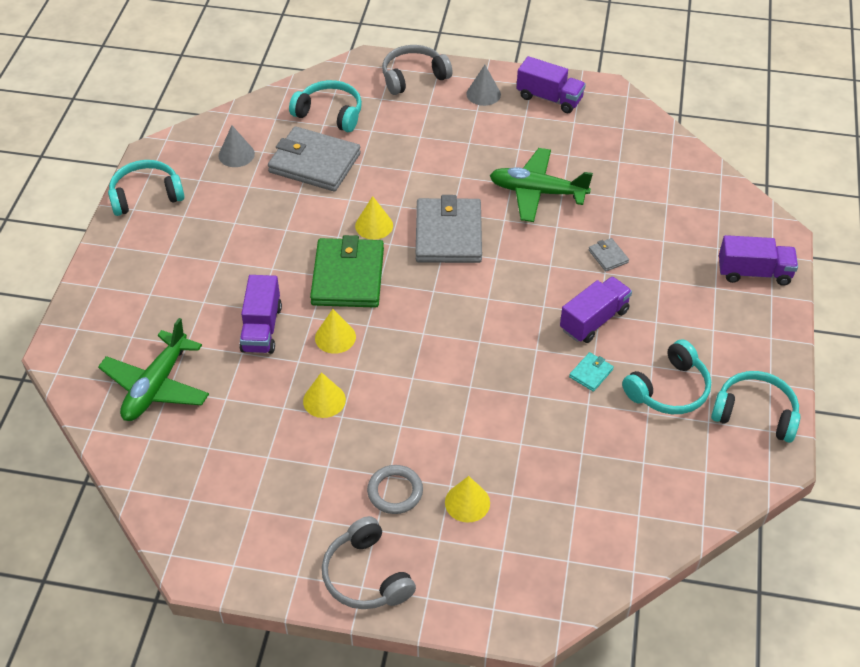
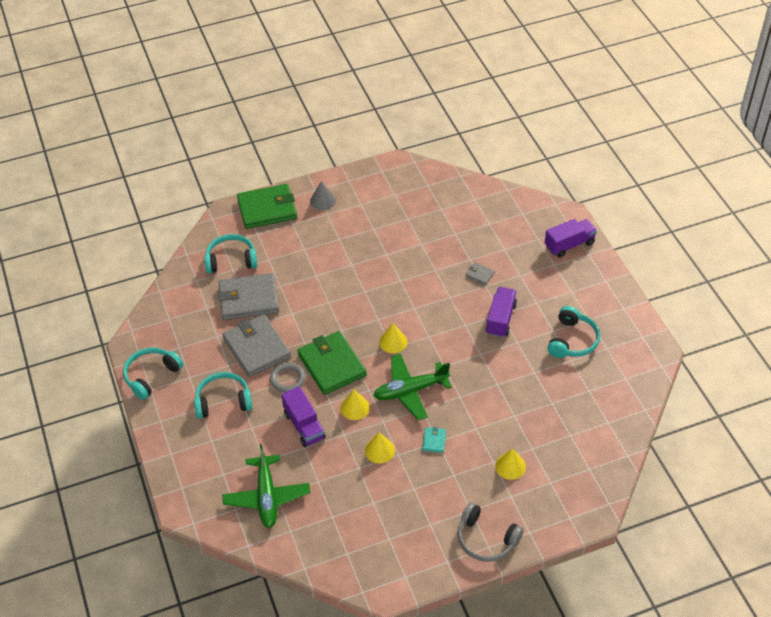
camera: 30 degrees left, 0 degrees up
grey cone [219,125,255,167] -> none
yellow cone [355,196,393,240] -> yellow cone moved to [379,323,407,353]
grey ring [367,465,423,514] -> grey ring moved to [270,362,306,392]
grey headphones [382,45,452,95] -> green wallet [237,184,297,229]
grey wallet [416,195,482,263] -> grey wallet moved to [222,314,291,377]
green plane [489,148,593,222] -> green plane moved to [374,354,452,420]
purple truck [517,56,586,113] -> none
turquoise wallet [569,352,614,392] -> turquoise wallet moved to [422,427,446,453]
turquoise headphones [711,371,801,443] -> turquoise headphones moved to [194,372,253,419]

